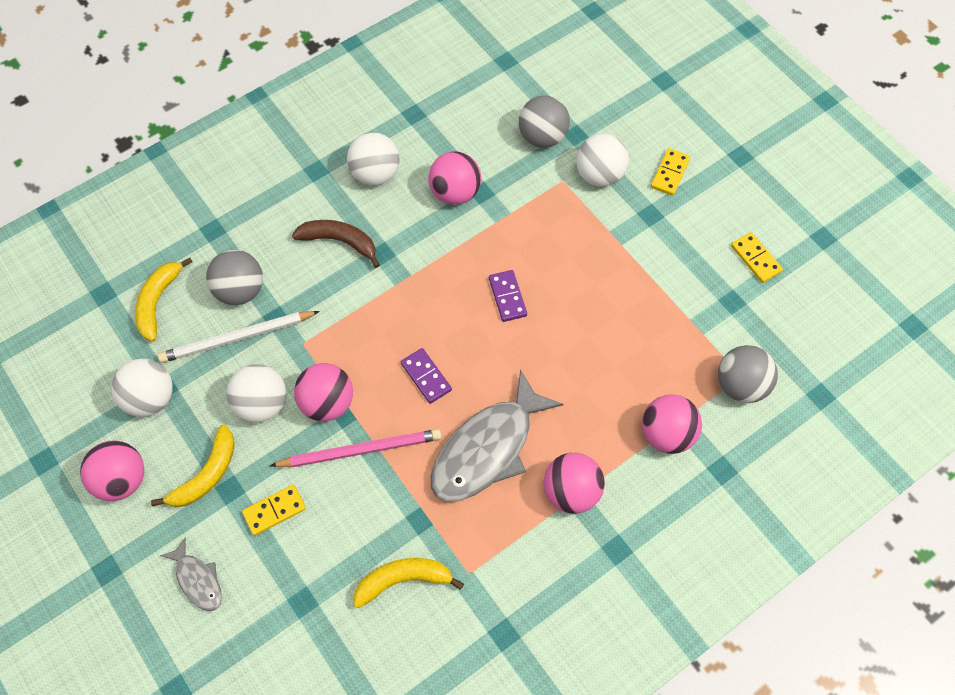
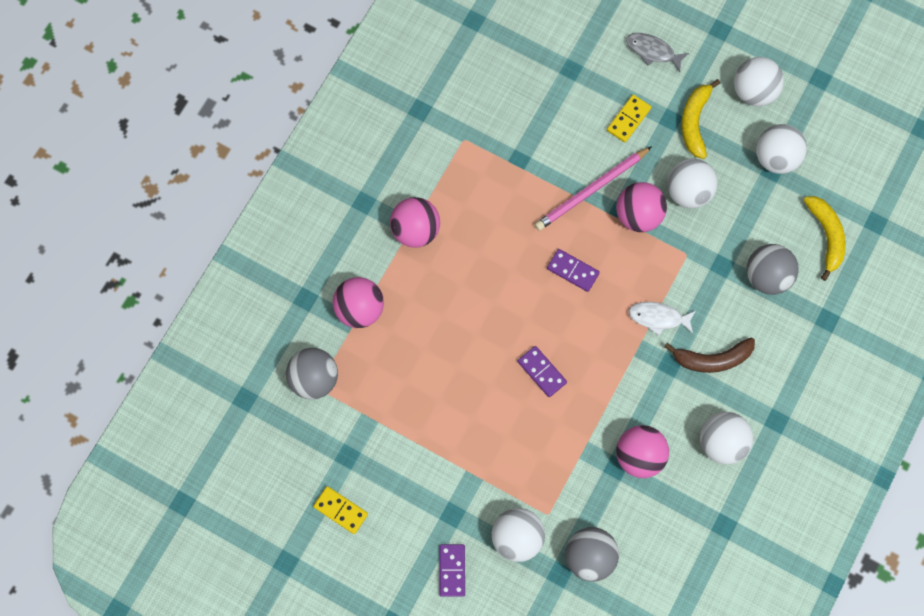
camera: 155 degrees right, 10 degrees up
pink ball [80,441,144,501] -> white ball [734,57,784,106]
white pencil [158,311,320,363] -> none
yellow banana [354,558,464,608] -> none
grey fish [431,369,563,502] -> none
yellow domino [651,148,690,196] -> purple domino [439,544,465,597]
none -> white fish [629,302,696,336]

